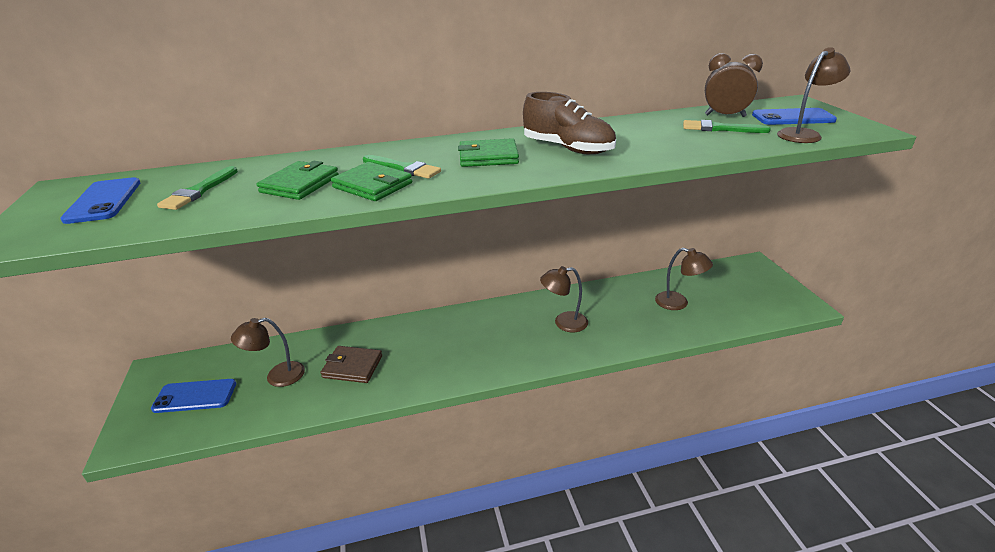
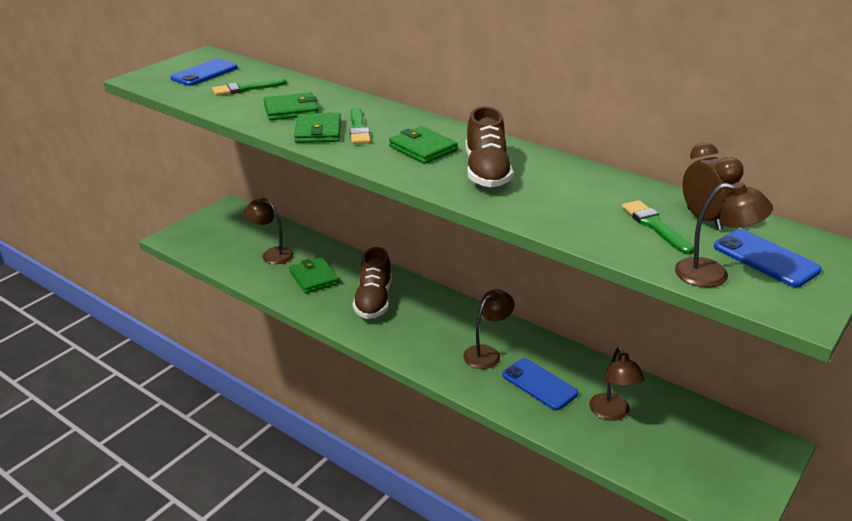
camera: 50 degrees right, 0 degrees up
blue phone [151,379,236,413] -> blue phone moved to [502,358,578,410]
brown wallet [320,346,382,383] -> green wallet [289,257,339,293]
brown lamp [540,266,588,332] -> brown lamp turned 90 degrees clockwise [463,289,515,369]
none -> brown shoe [353,247,392,319]

